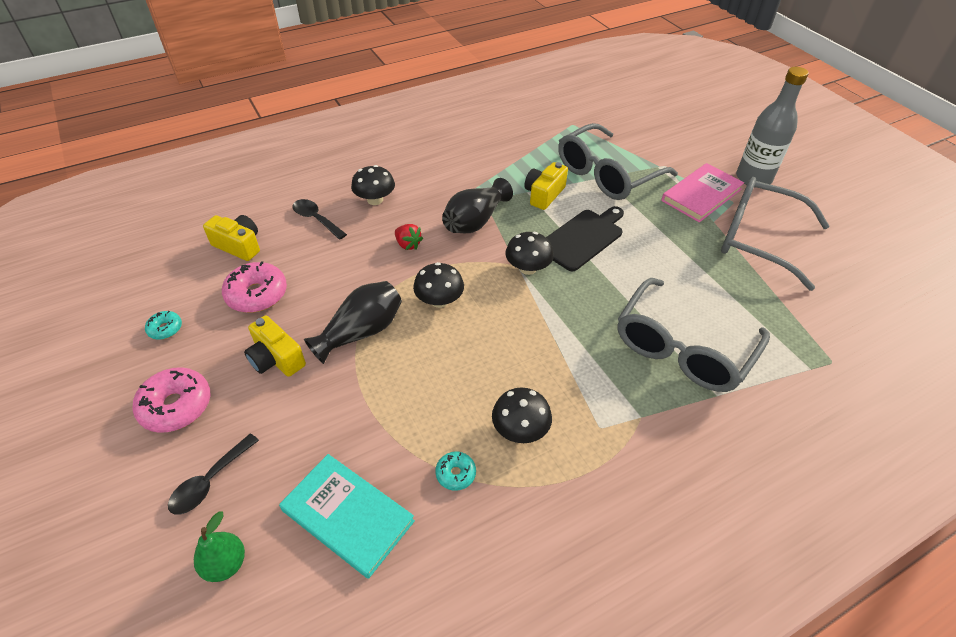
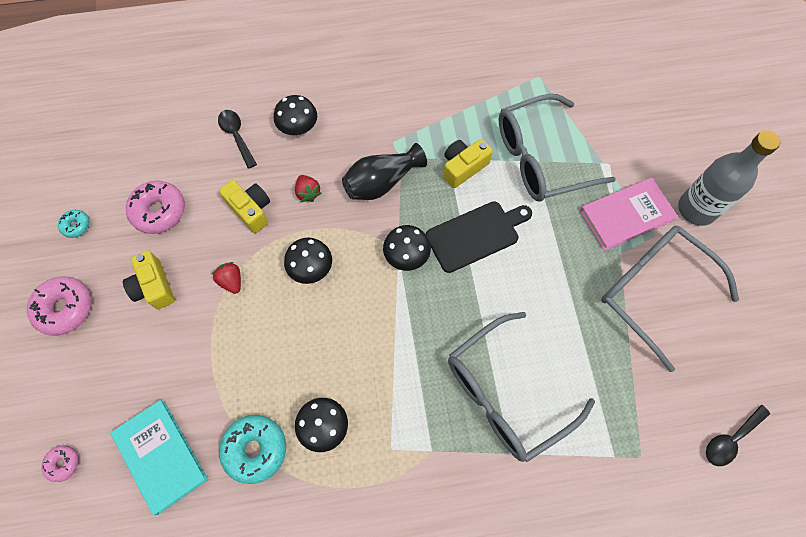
camera: 20 degrees right, 20 degrees up
black spoon [168,433,259,515] -> black spoon moved to [706,405,770,466]
green pear [194,511,245,582] -> pink donut [41,446,79,482]
yellow camera [203,215,260,261] -> yellow camera moved to [219,180,270,233]
black vase [304,281,402,364] -> red strawberry [211,262,241,294]
turquoise donut [435,452,476,491] -> turquoise donut [219,415,286,484], size x1.90

